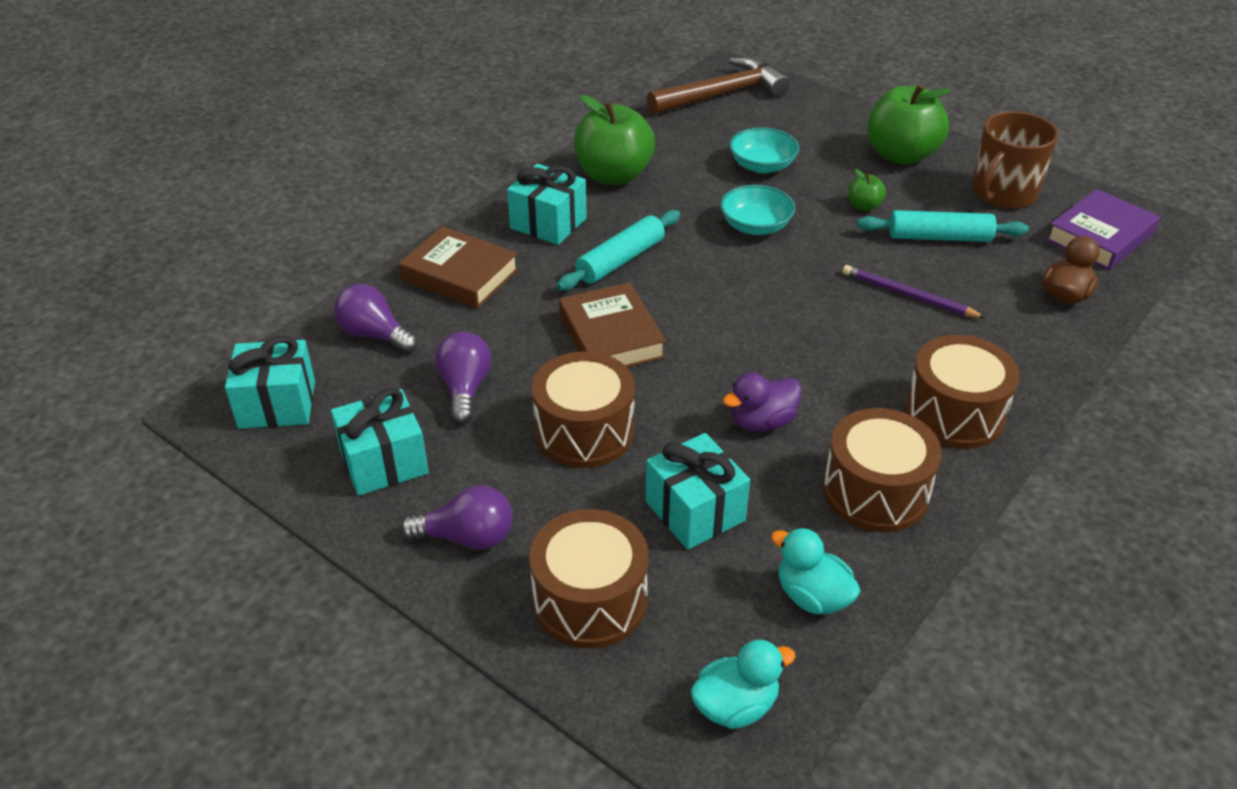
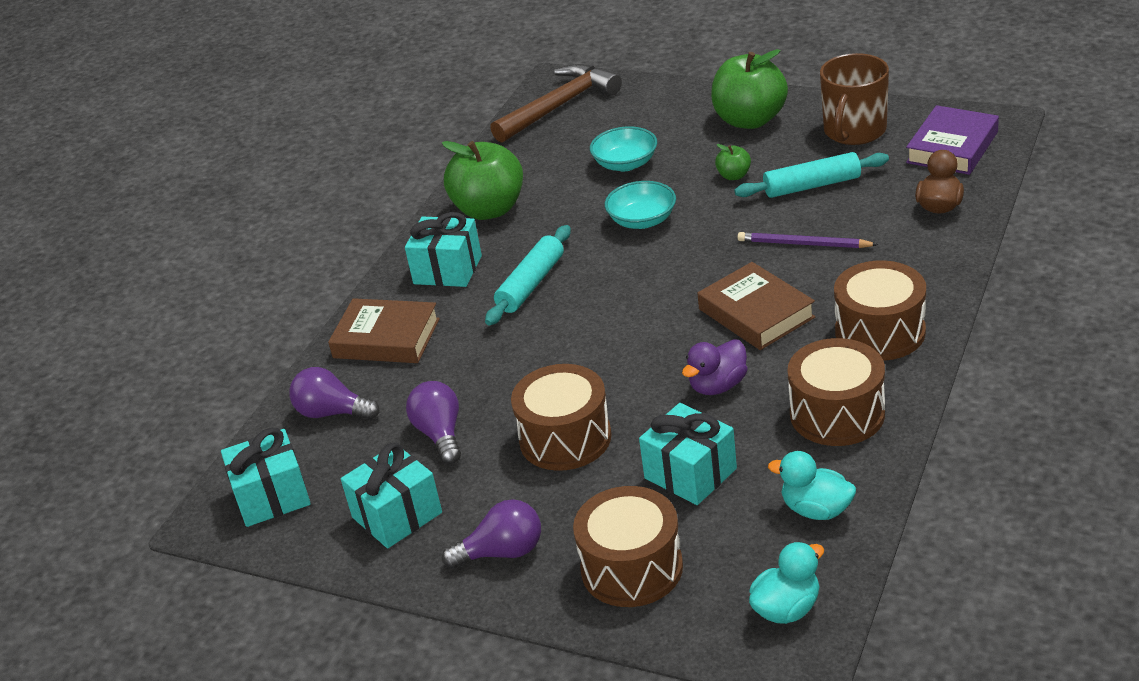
camera: 10 degrees left, 5 degrees down
brown book [559,282,666,367] -> brown book moved to [698,262,815,350]

